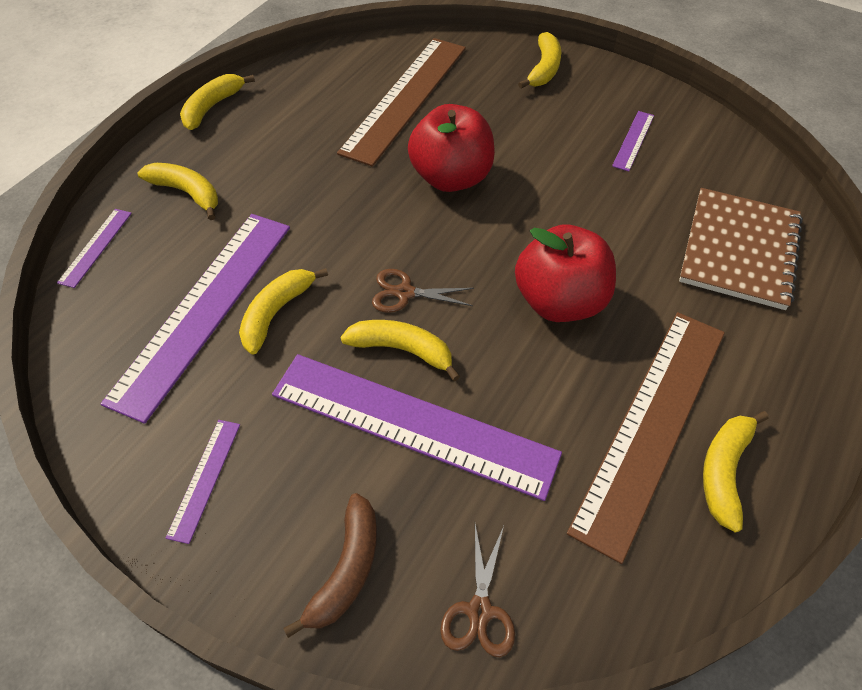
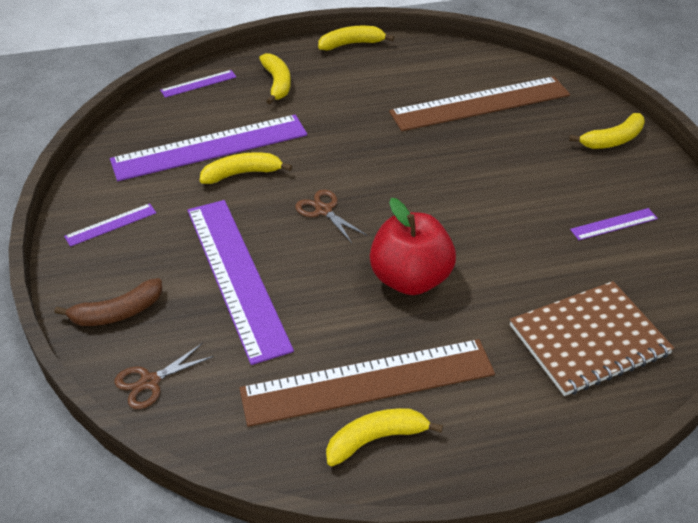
camera: 45 degrees right, 10 degrees down
yellow banana [340,320,460,381] -> none
red apple [408,104,495,192] -> none

